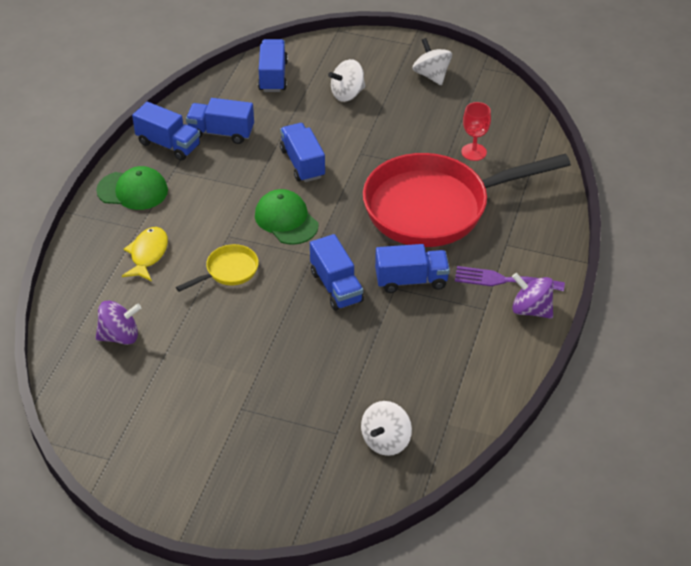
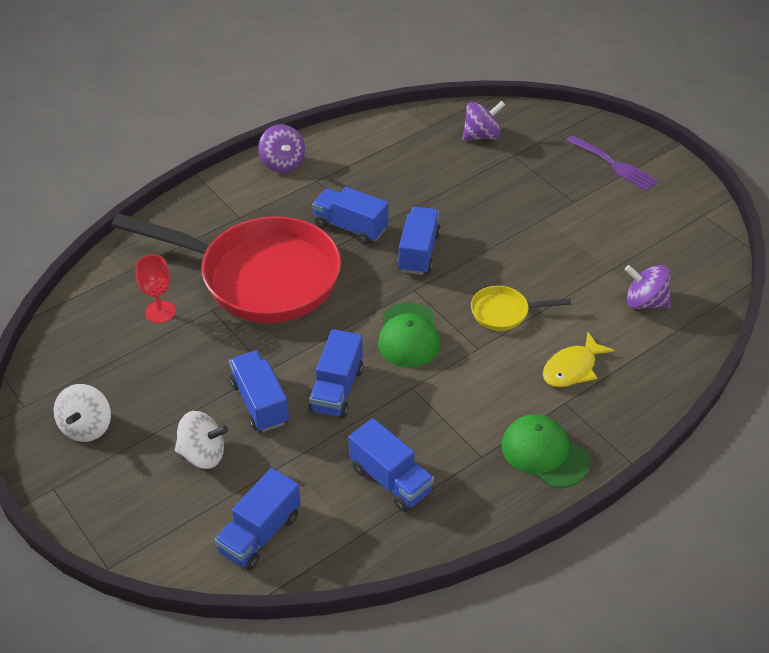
camera: 145 degrees left, 0 degrees up
blue truck [132,102,200,161] -> blue truck moved to [229,350,289,432]
white spinning top [361,401,412,456] -> purple spinning top [462,101,505,140]
purple fork [455,266,565,291] -> purple fork moved to [566,135,658,191]

